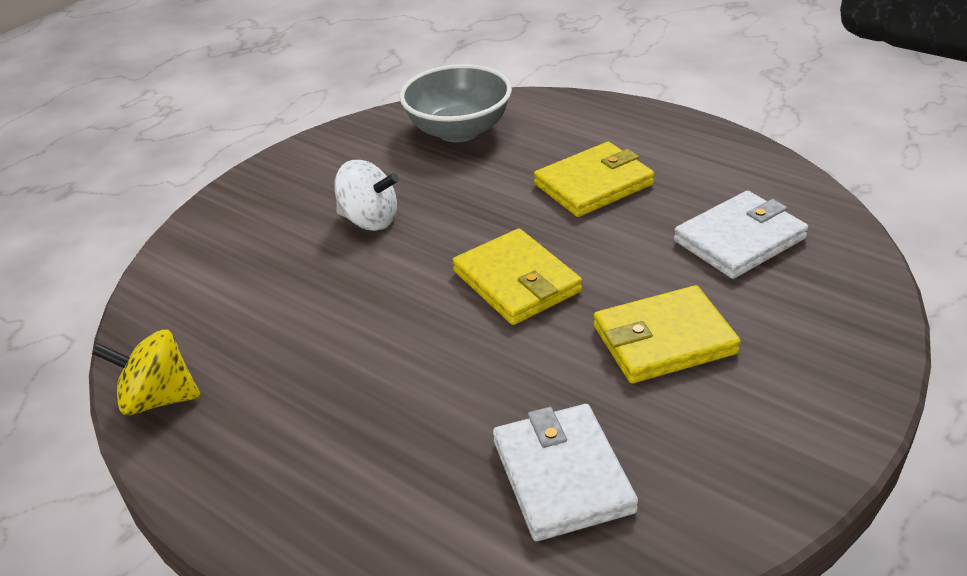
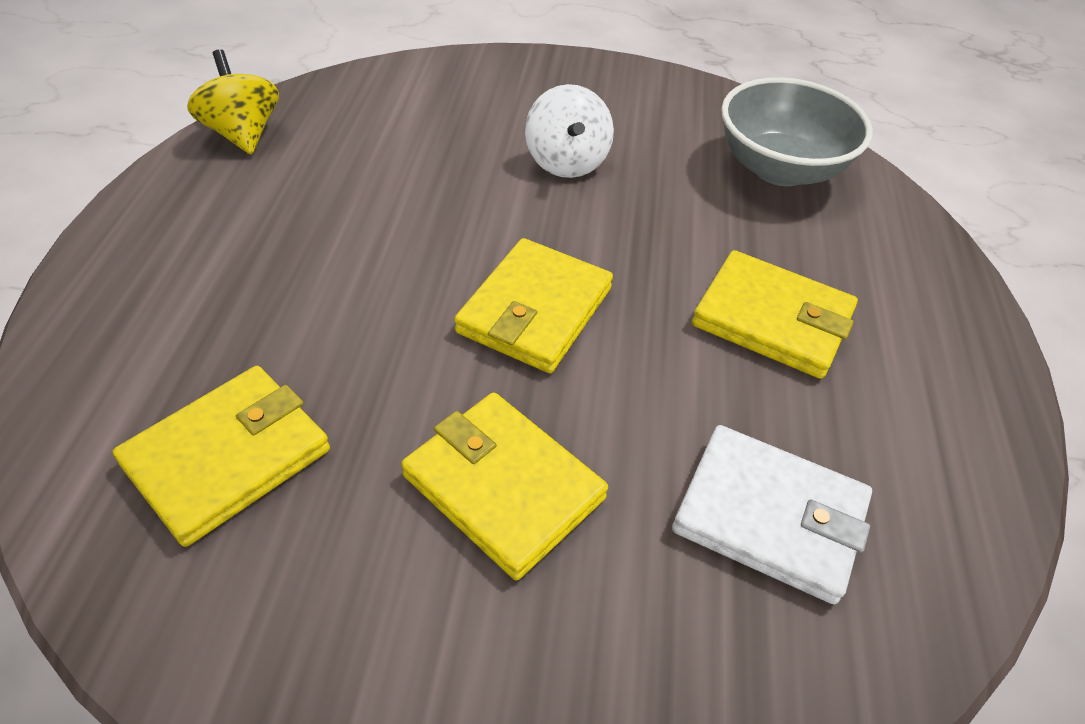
camera: 55 degrees right, 10 degrees up
white wallet [493,404,638,541] -> yellow wallet [112,366,330,547]

